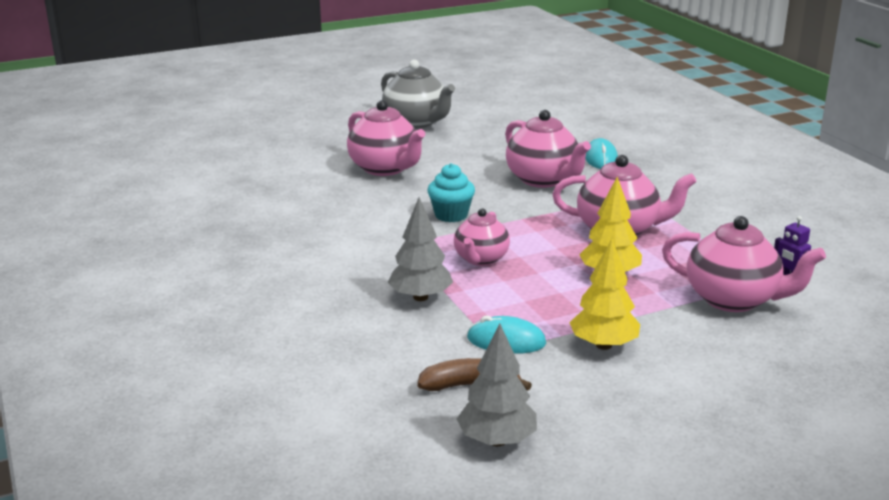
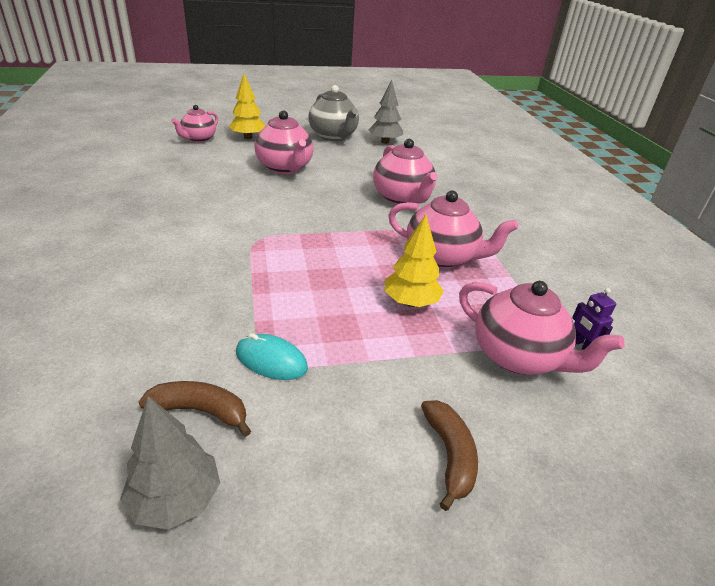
camera: 10 degrees right, 10 degrees up
grey tree [388,197,453,301] -> grey tree moved to [368,80,403,144]
turquoise cupcake [428,163,475,222] -> none
pink teapot [454,208,510,266] -> pink teapot moved to [171,105,218,143]
yellow tree [569,239,640,350] -> yellow tree moved to [229,73,265,139]
turquoise mouse [585,138,618,169] -> none
none -> brown banana [421,400,478,511]

